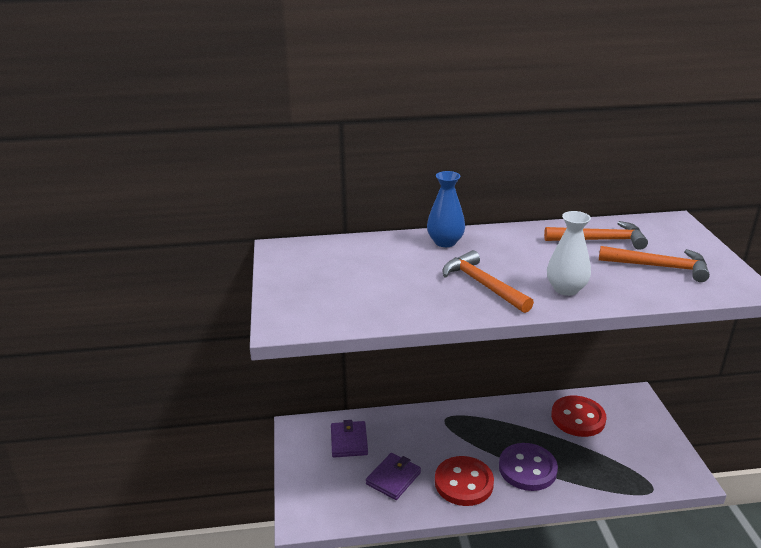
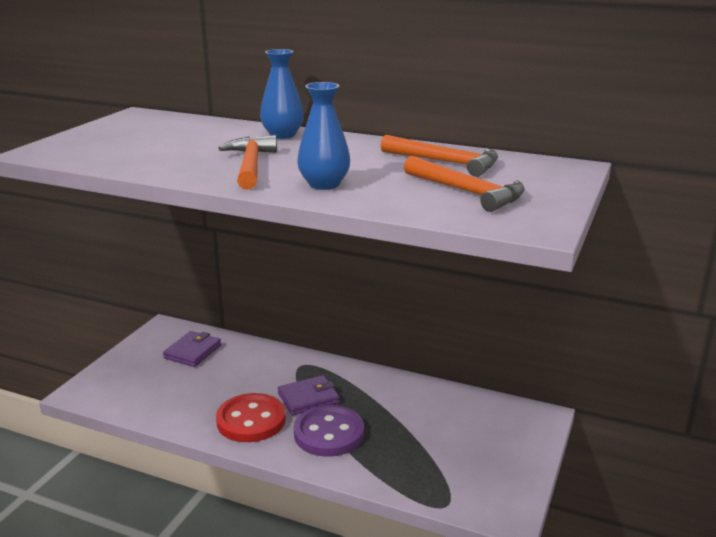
camera: 30 degrees right, 5 degrees down
purple wallet [366,453,421,500] -> purple wallet moved to [278,375,340,416]
white vase [547,211,591,296] -> blue vase [297,82,350,190]
red button [551,396,606,437] -> none

